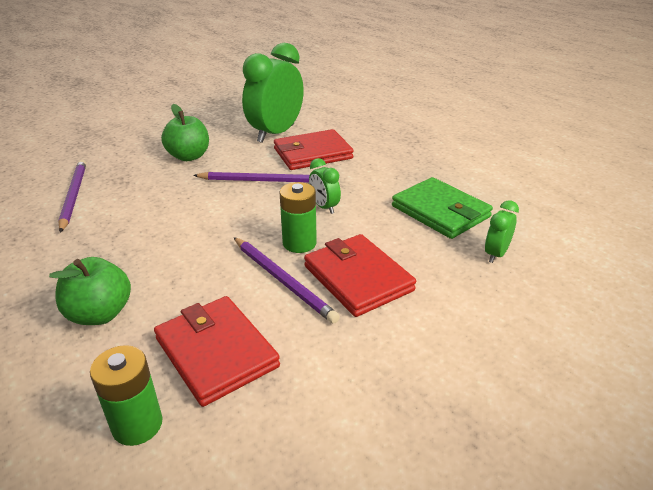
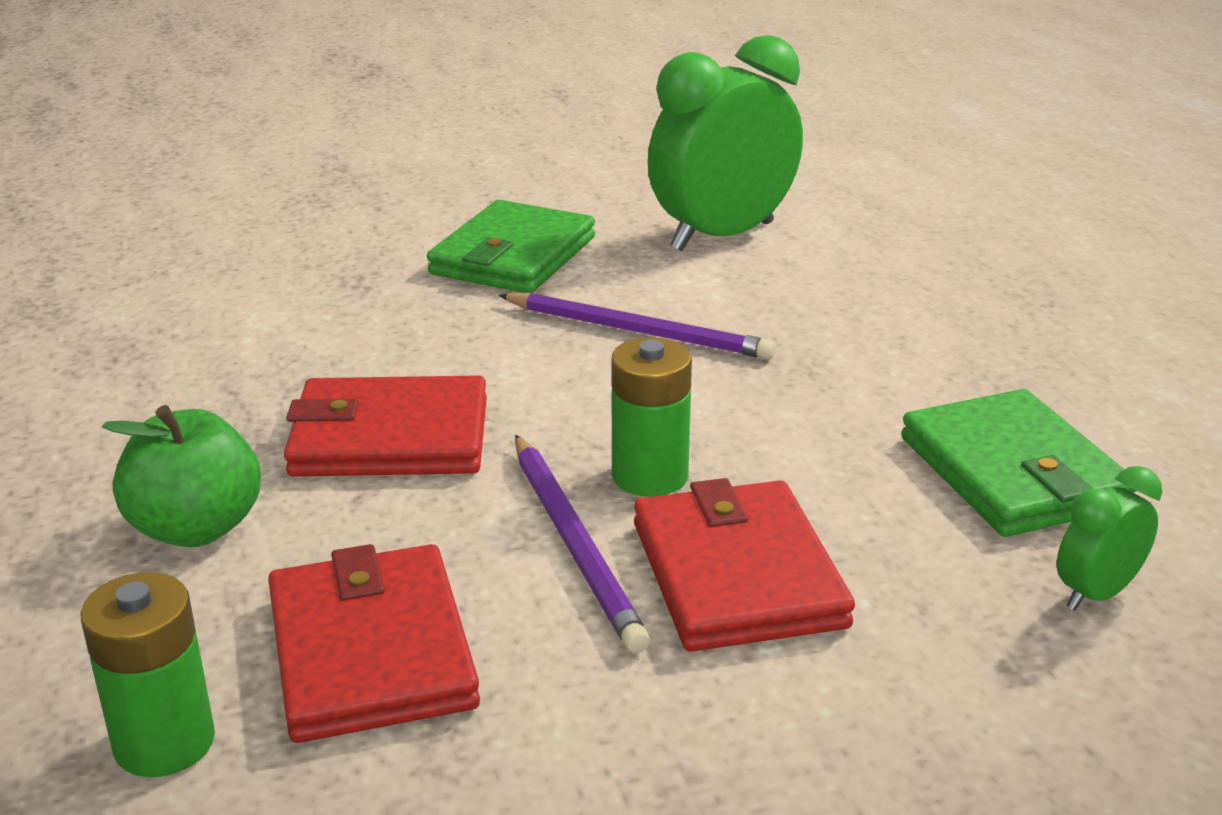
camera: 20 degrees right, 5 degrees down
purple pencil [58,160,86,233] -> none
green apple [161,104,209,161] -> green wallet [427,200,595,293]
red wallet [274,129,354,170] -> red wallet moved to [284,375,487,477]
green clock [309,158,341,214] -> none

